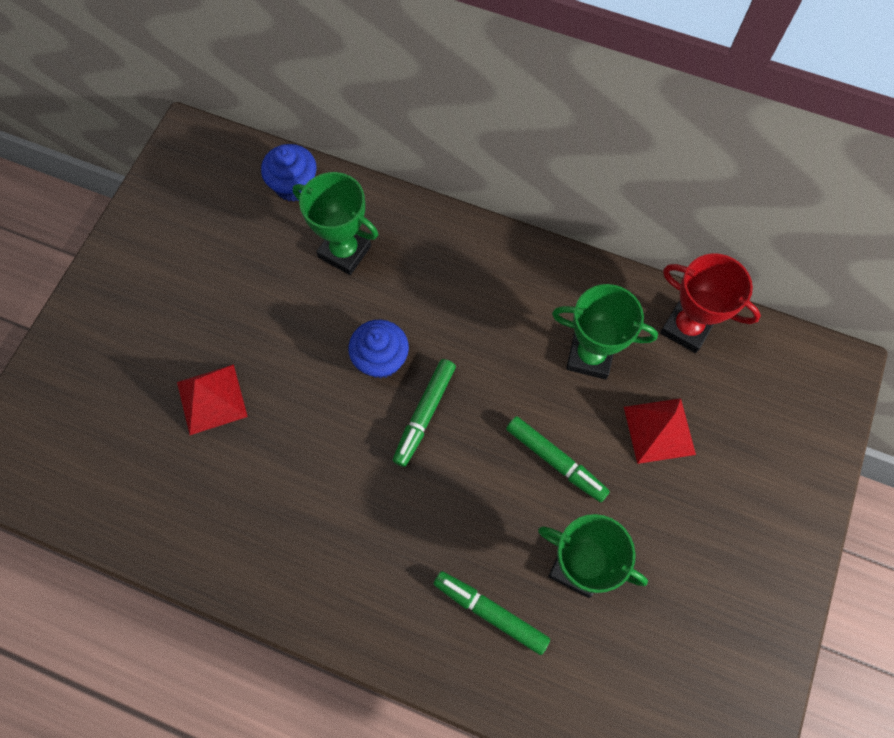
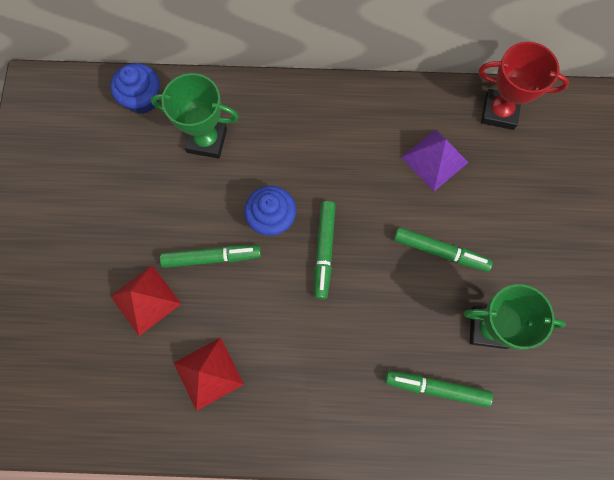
camera: 20 degrees left, 5 degrees up
green trophy [552,284,658,379] -> purple pyramid [401,129,469,191]
red pyramid [624,398,696,464] -> red pyramid moved to [174,337,244,411]
none -> green marker [160,245,261,268]

